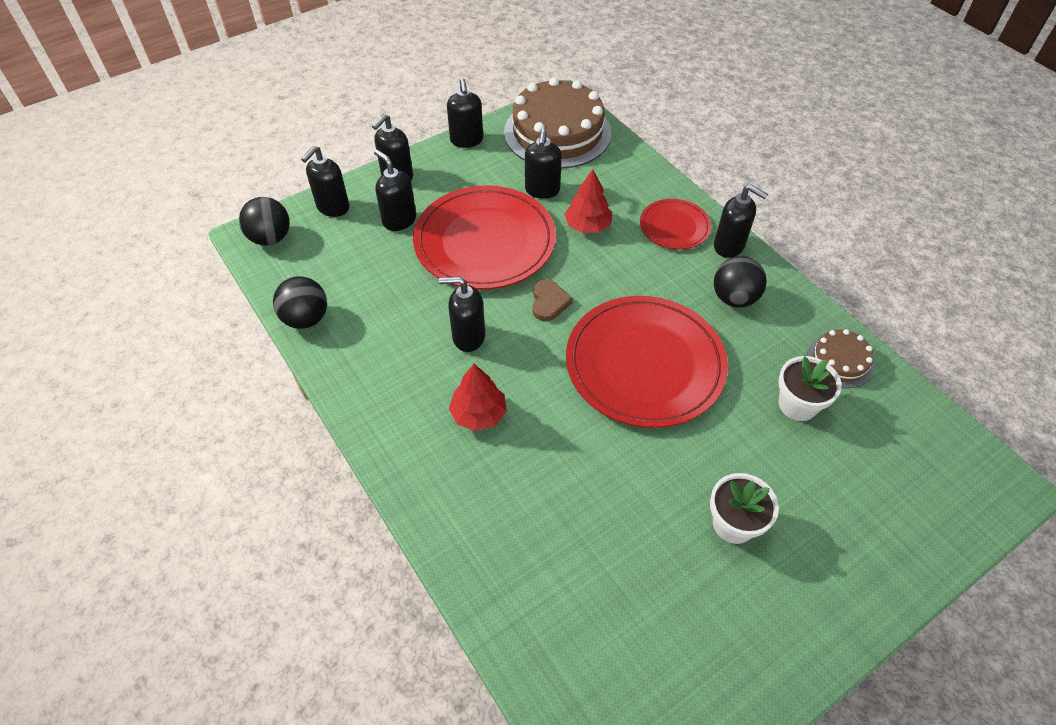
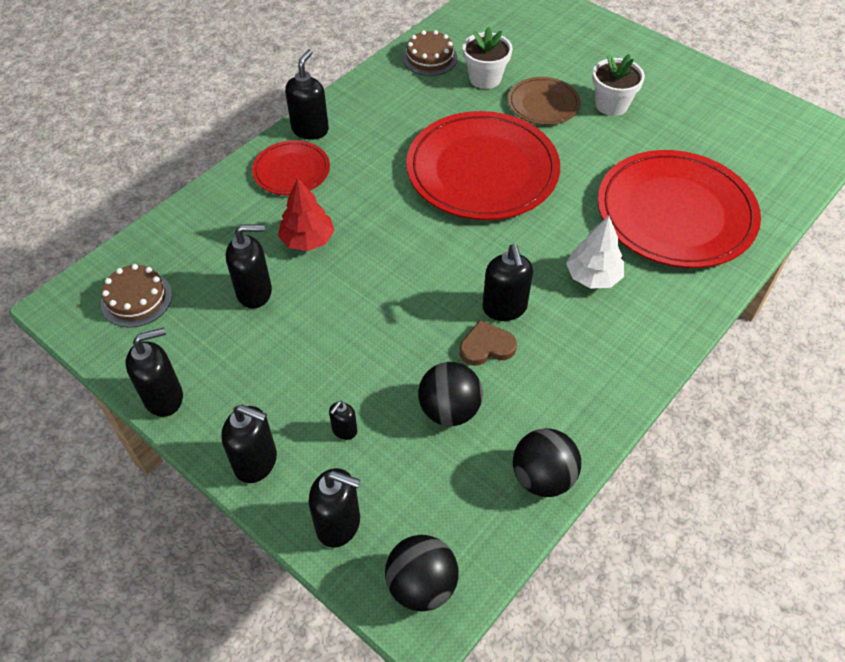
camera: 105 degrees left, 0 degrees up
black soap dispenser [374,150,416,231] -> black soap dispenser [329,401,357,440], size x0.54
red plate [413,185,556,289] -> red plate moved to [598,150,761,268]
red tree [449,364,507,431] -> white tree [566,216,624,289]
brown cake [504,77,611,169] -> brown cake [101,264,172,327], size x0.48
brown heart [533,279,573,322] -> brown heart moved to [460,320,517,366]
black ball [714,256,767,308] -> black ball moved to [418,362,483,426]
none -> brown plate [508,77,581,125]

